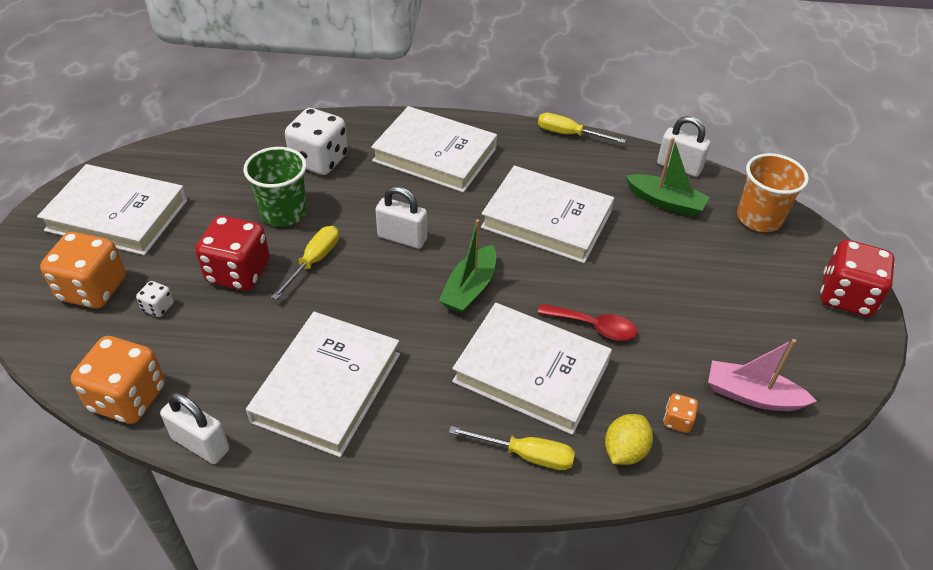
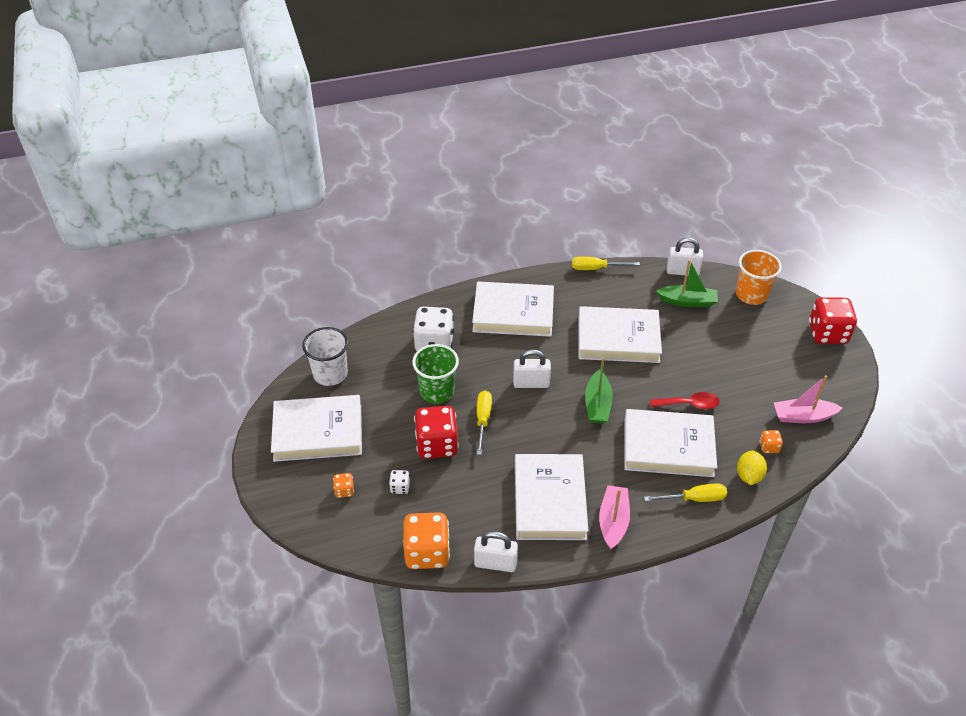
camera: 20 degrees left, 0 degrees up
orange dice [40,232,126,309] -> orange dice [333,473,354,498], size x0.45
none -> white cup [302,327,348,386]
none -> pink boat [599,485,630,550]

